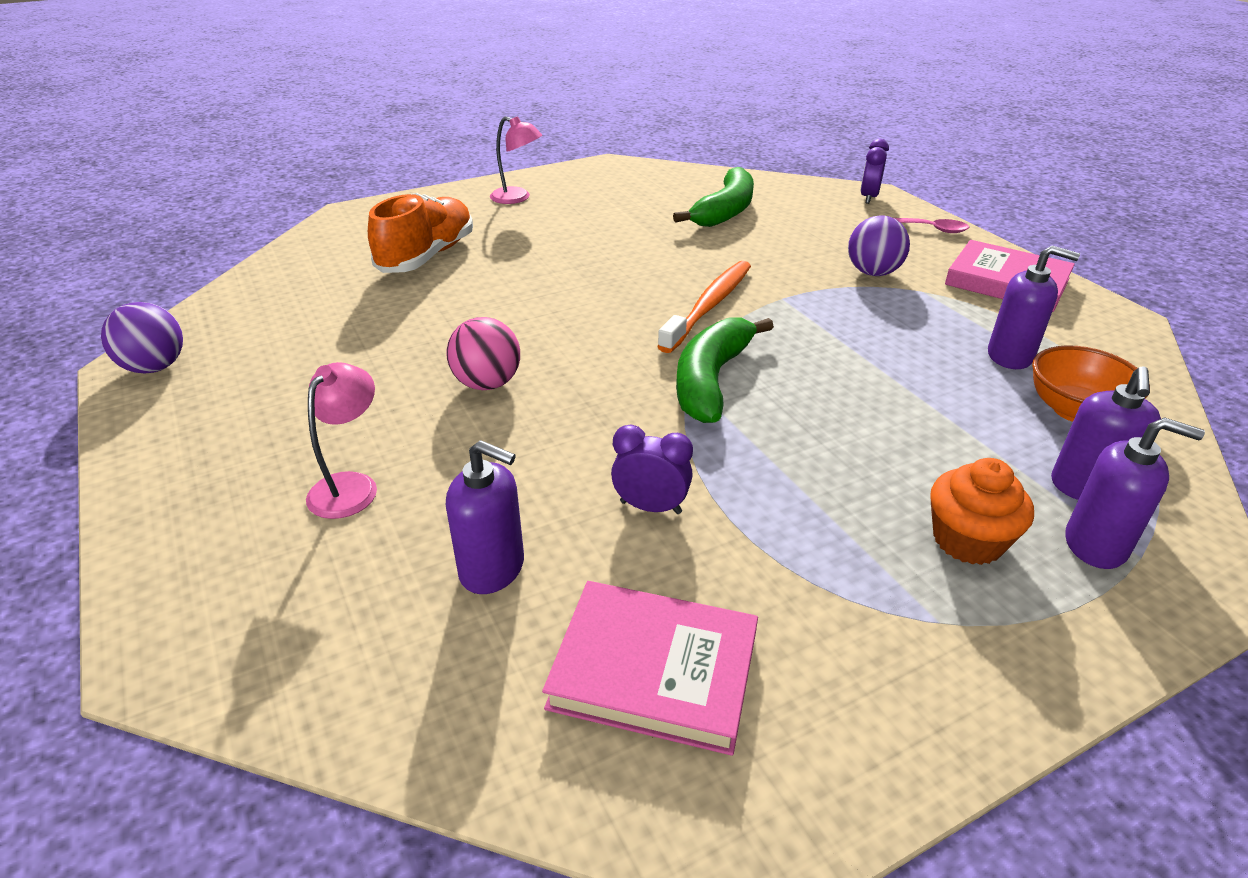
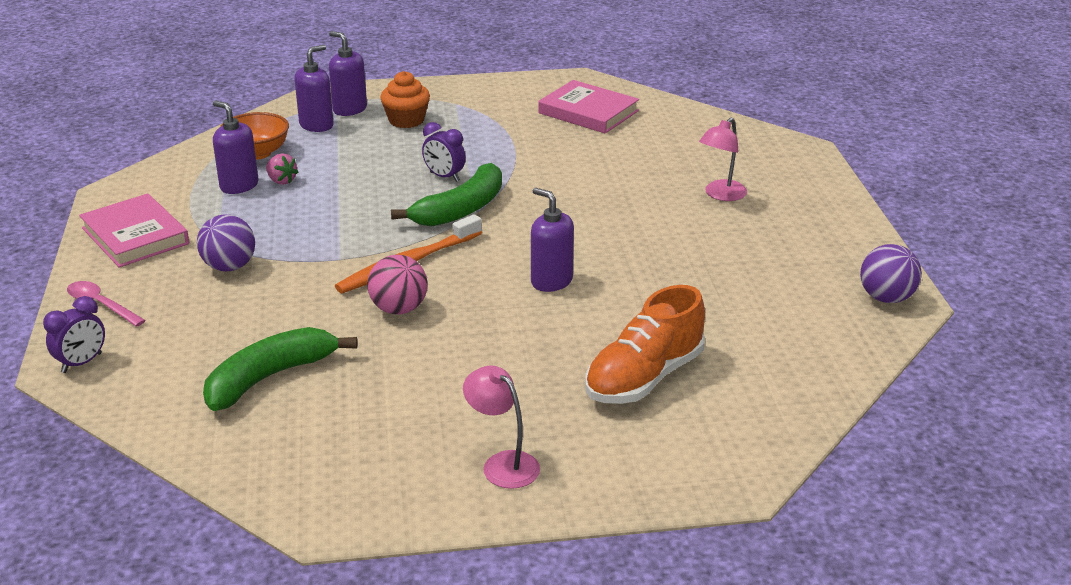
camera: 160 degrees left, 5 degrees down
pink ball [446,317,520,390] -> pink ball moved to [367,255,427,314]
purple soap dispenser [446,440,524,594] -> purple soap dispenser moved to [531,188,574,292]
purple clock [611,425,693,514] -> purple clock moved to [422,122,466,182]
none -> pink strawberry [266,153,298,185]

